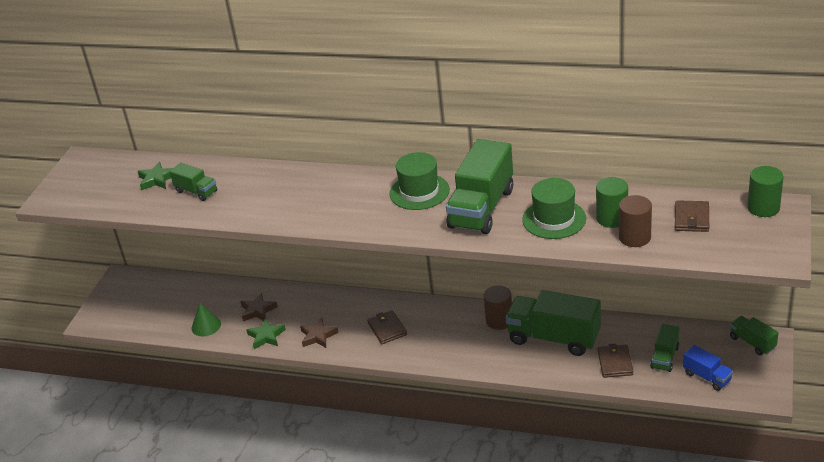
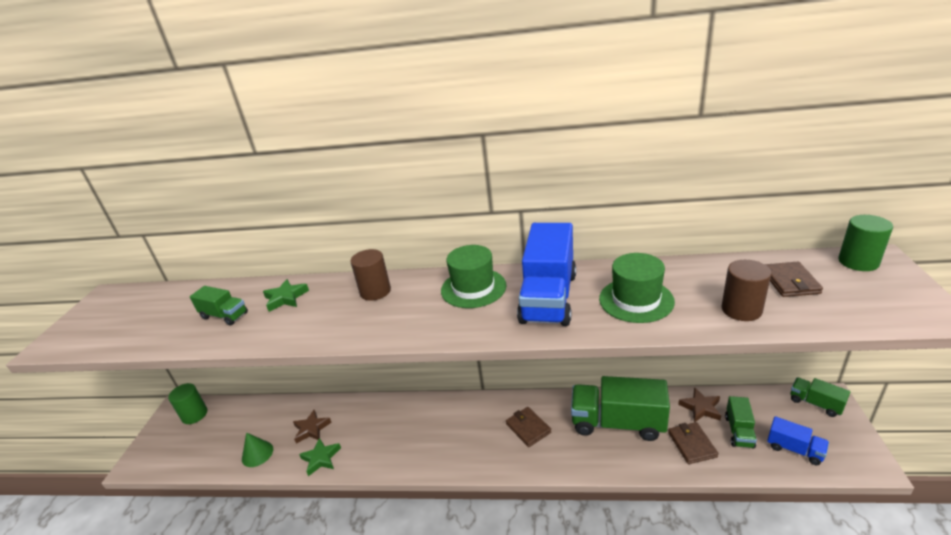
camera: 10 degrees left, 5 degrees down
green star [138,162,173,190] -> green star moved to [263,279,309,312]
brown star [300,317,339,348] -> brown star moved to [678,387,721,422]
brown wallet [367,310,407,344] -> brown wallet moved to [506,407,551,447]
green truck [446,139,513,234] -> blue truck [517,223,576,326]
brown cylinder [484,285,512,330] -> brown cylinder moved to [350,249,391,301]
green cylinder [596,177,628,228] -> green cylinder moved to [168,383,207,424]

